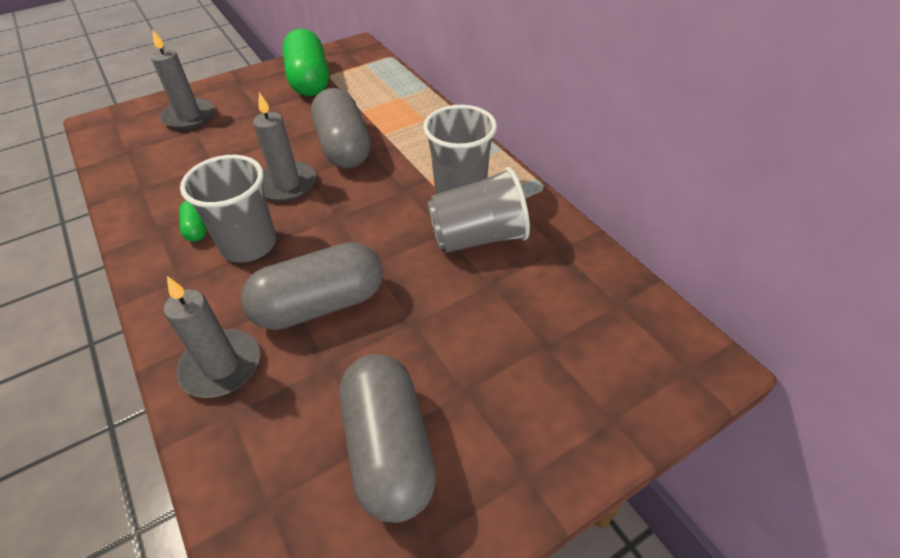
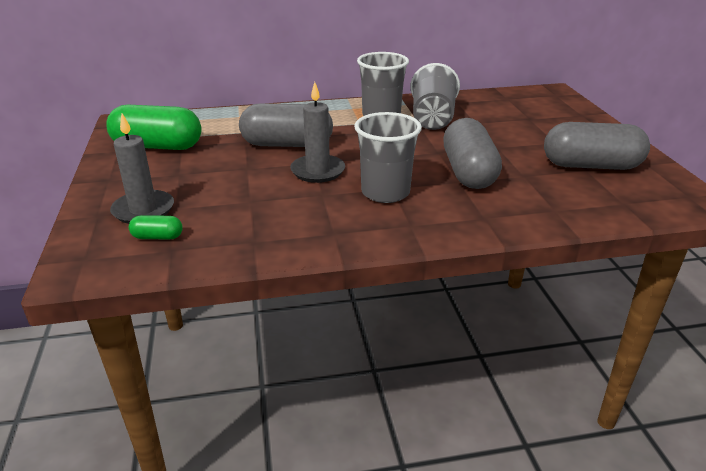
camera: 70 degrees left, 15 degrees down
grey candle [164,276,260,398] -> none
green capsule [179,201,206,241] -> green capsule moved to [129,215,183,239]

